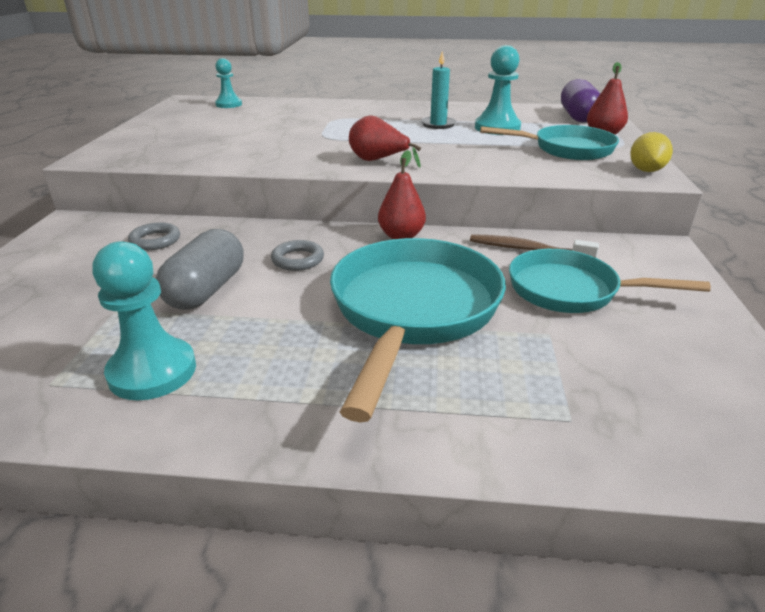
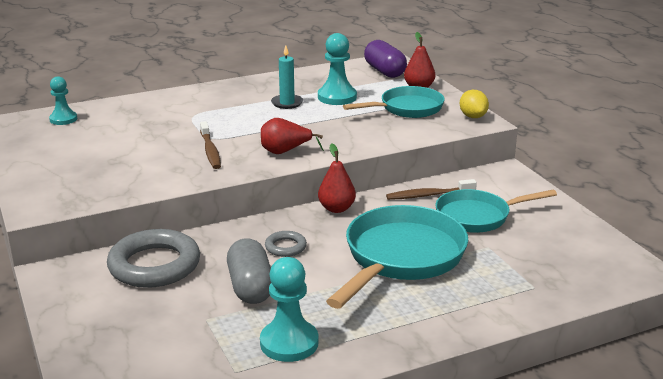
camera: 30 degrees left, 5 degrees down
grey ring [128,222,180,250] -> grey ring [107,229,200,288], size x2.12
turquoise pan [330,238,506,422] -> turquoise pan turned 45 degrees clockwise [326,205,468,309]
none -> brown toothbrush [200,121,221,169]

